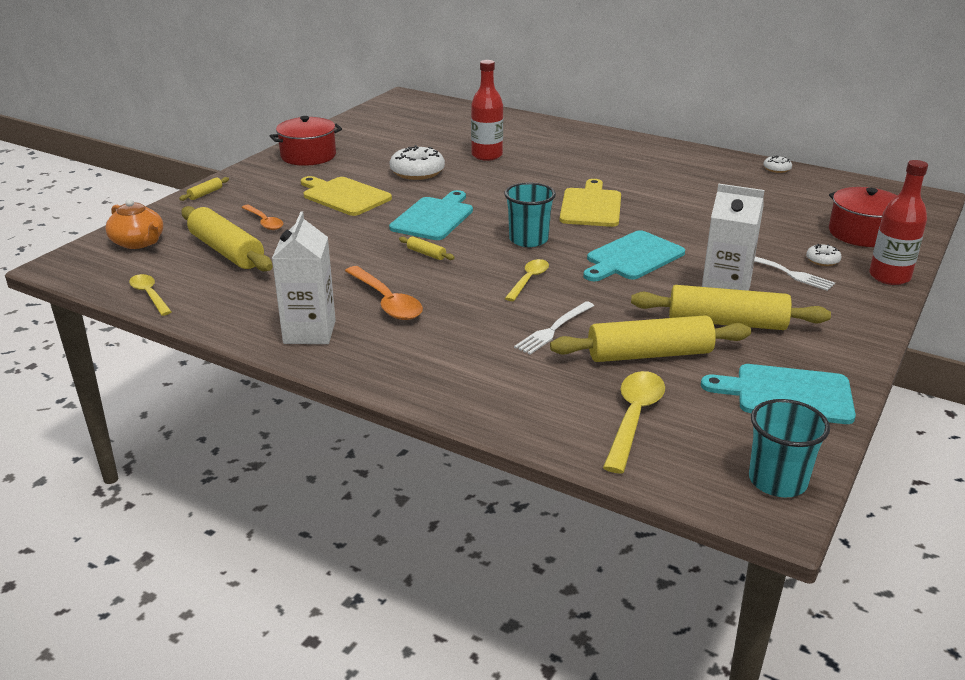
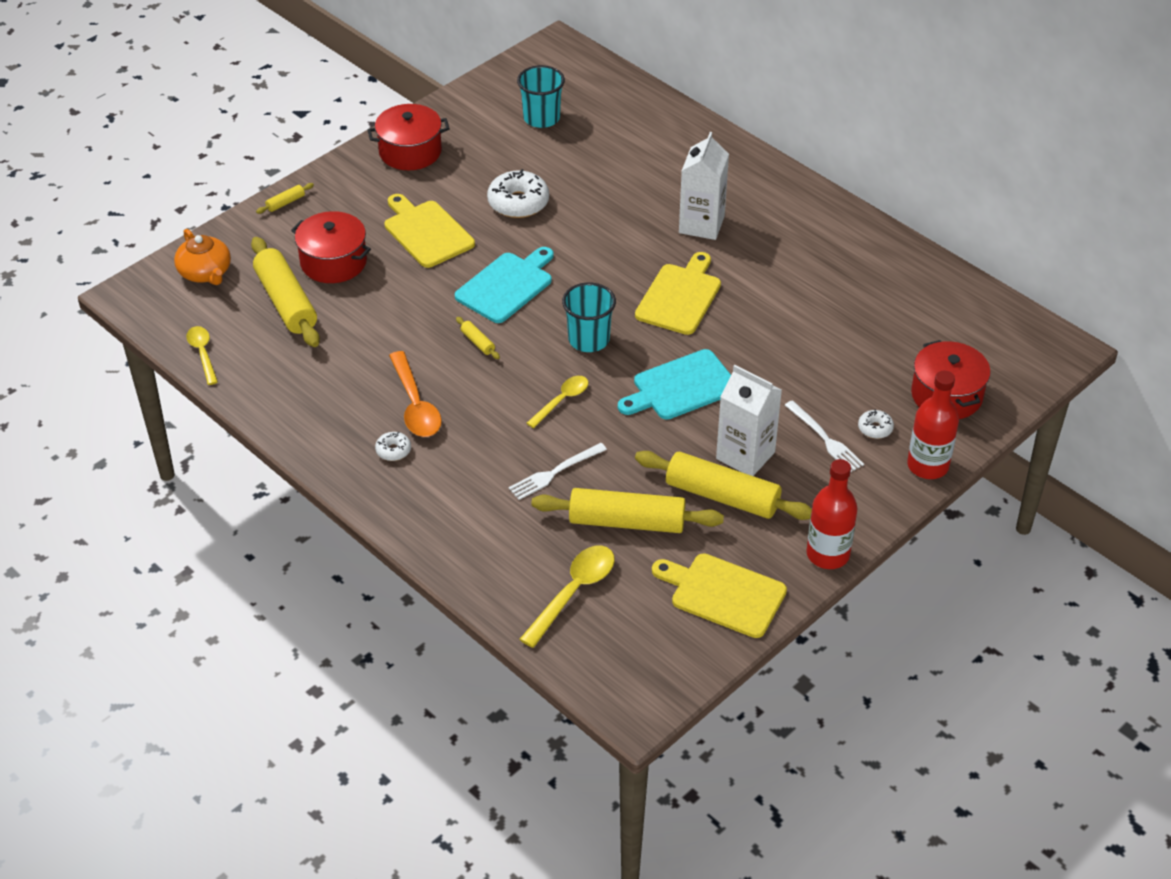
camera: 15 degrees right, 15 degrees up
orange spoon [241,205,284,230] -> red pot [291,211,371,283]
white carton [272,211,336,344] -> white carton moved to [679,132,729,240]
red bottle [471,60,503,161] -> red bottle moved to [806,459,858,569]
turquoise cutting board [701,364,856,424] -> yellow cutting board [652,553,787,638]
turquoise cup [749,399,830,497] -> turquoise cup moved to [517,65,565,128]
white donut [763,156,792,173] -> white donut moved to [375,432,411,461]

